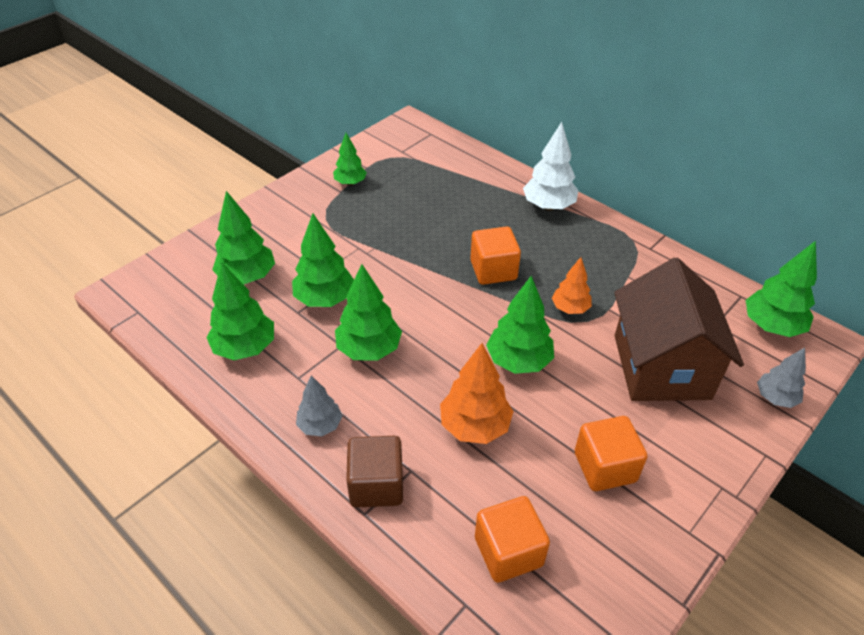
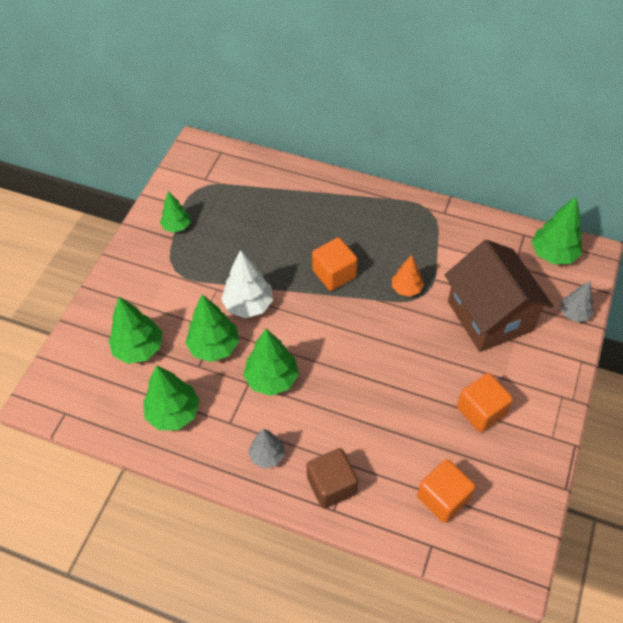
camera: 20 degrees left, 10 degrees up
orange tree [440,343,513,444] -> none
green tree [486,276,554,374] -> none
white tree [523,122,578,211] -> white tree moved to [221,250,273,318]

